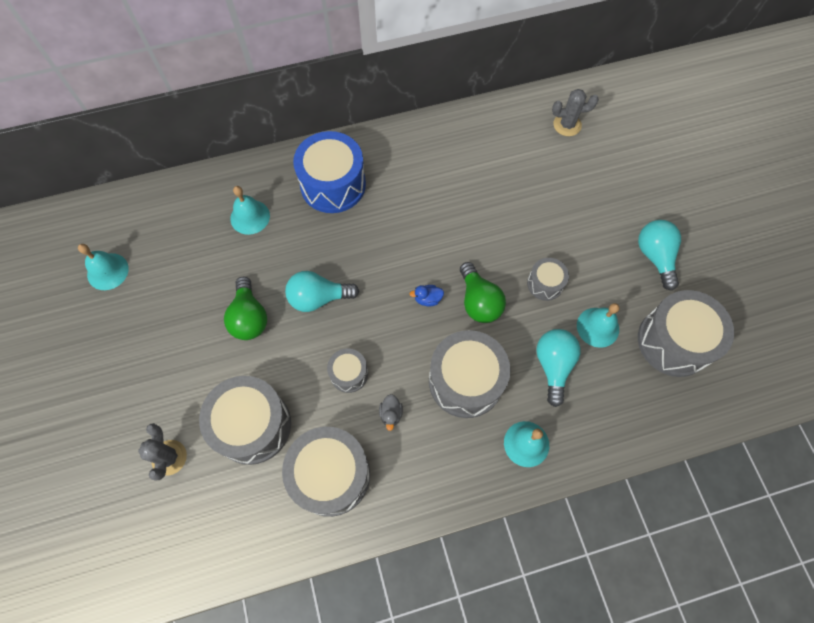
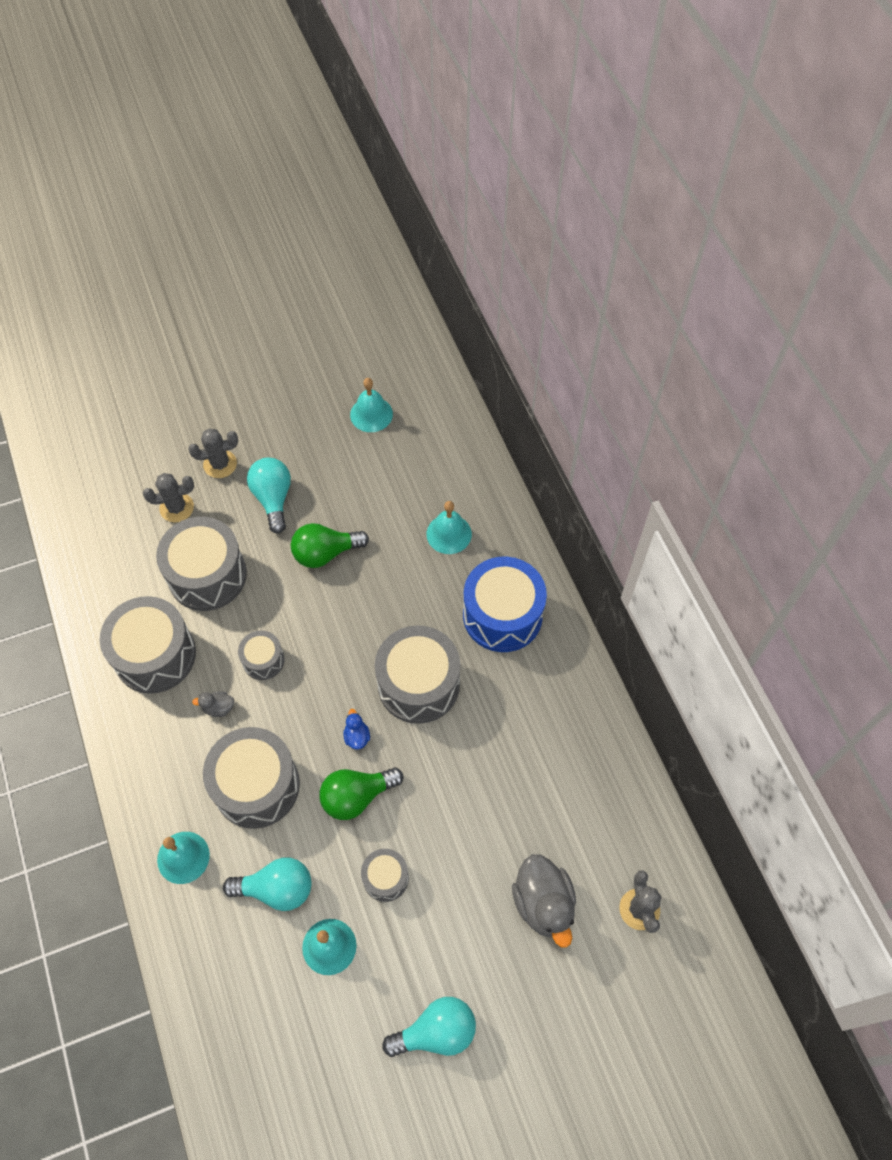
camera: 85 degrees right, 5 degrees down
turquoise light bulb [285,271,359,312] -> turquoise light bulb moved to [247,458,291,534]
grey drum [638,290,734,377] -> grey drum moved to [375,625,460,724]
none -> grey cactus [188,428,238,478]
none -> grey duck [512,854,576,948]

